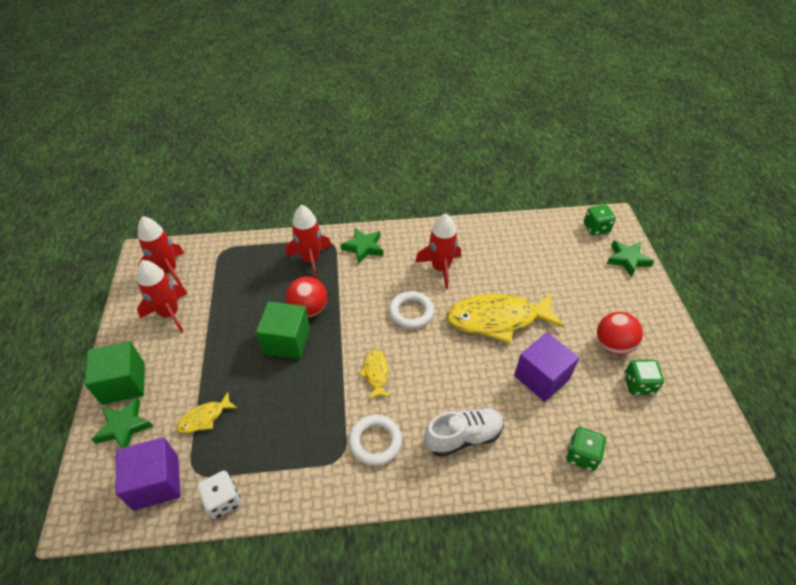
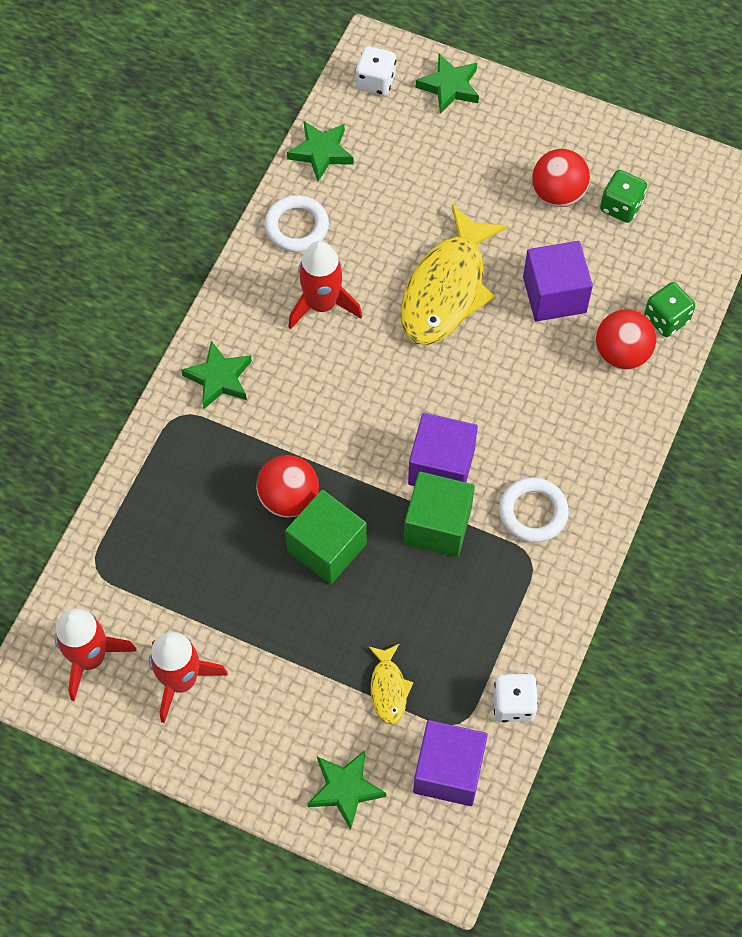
camera: 60 degrees left, 15 degrees up
green cube [84,341,145,405] -> green cube moved to [404,471,475,557]
red rocket [285,205,332,279] -> none
yellow fish [359,349,390,399] -> purple cube [408,413,478,486]
white ring [389,291,434,329] -> white ring moved to [264,195,329,252]
white shoe [424,408,504,457] -> none
green dice [584,205,616,235] -> white dice [356,46,396,96]
none -> green star [287,121,354,181]
none -> red ball [596,309,656,370]

